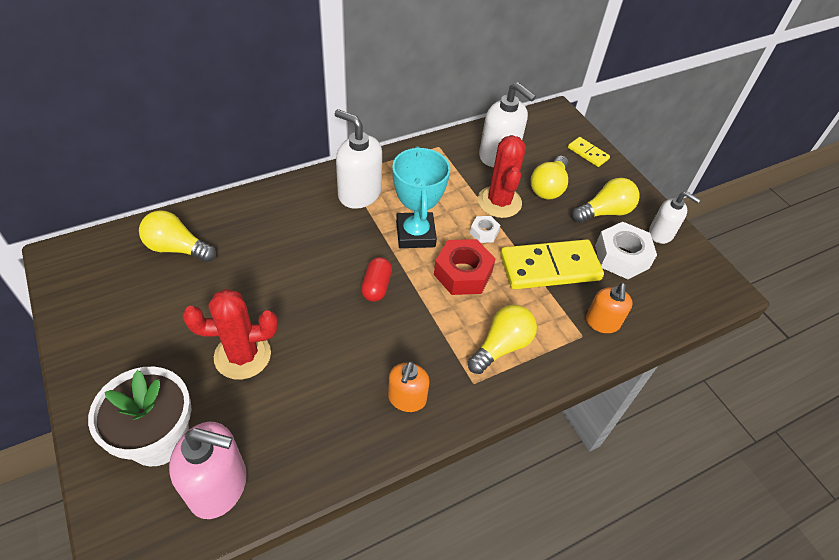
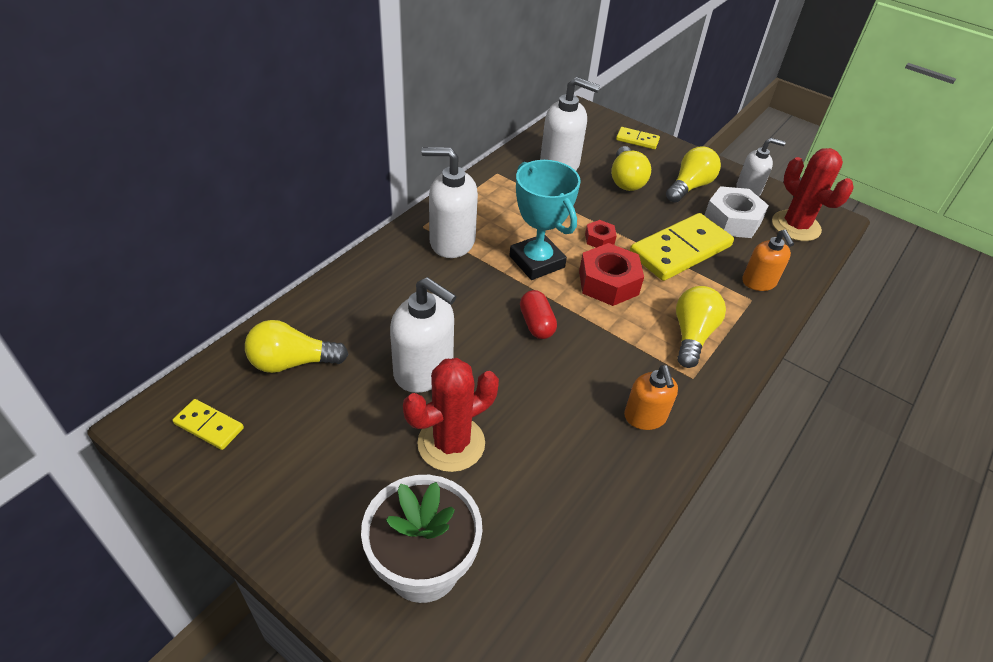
camera: 25 degrees left, 5 degrees down
pink soap dispenser [169,422,247,519] -> none
white nut [470,216,500,243] -> red nut [585,220,617,248]
red cactus [478,135,526,218] -> red cactus moved to [772,148,854,241]
none -> yellow domino [173,399,244,450]
none -> white soap dispenser [390,277,457,393]

